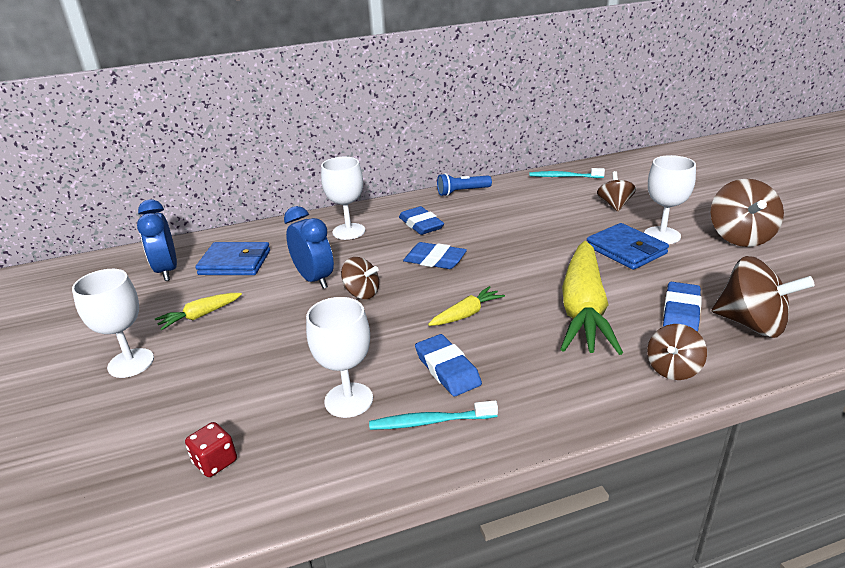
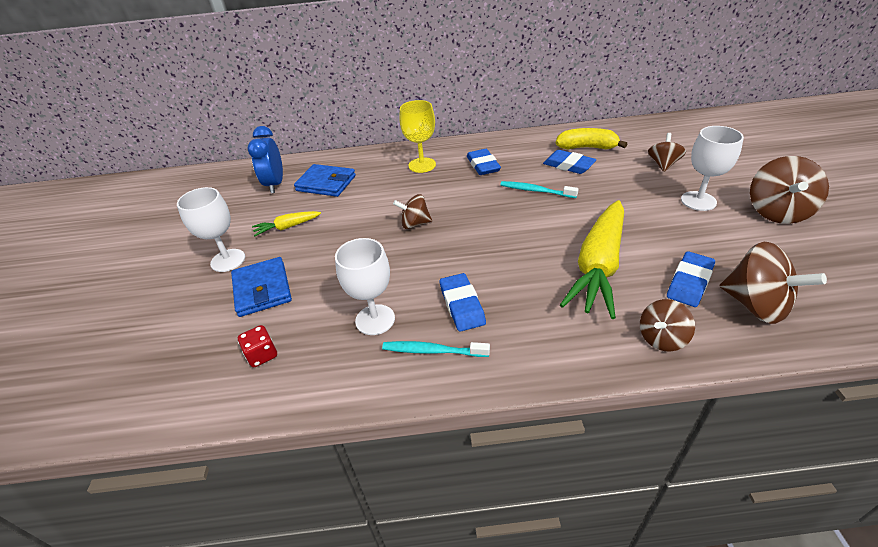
camera: 15 degrees right, 10 degrees up
blue clock [284,206,334,289] -> none
white goblet [321,157,365,240] -> yellow goblet [399,100,436,173]
brown spinning top [341,257,379,299] -> brown spinning top turned 135 degrees clockwise [393,194,432,229]
blue eraser [403,242,467,269] -> blue eraser moved to [543,150,597,174]
yellow carrot [428,286,505,326] -> none
blue flashlight [437,173,492,196] -> none
turquoise toothbrush [529,168,605,178] -> turquoise toothbrush moved to [501,181,579,198]
blue wallet [587,223,669,270] -> blue wallet moved to [231,257,292,317]
none -> yellow banana [556,128,627,150]

